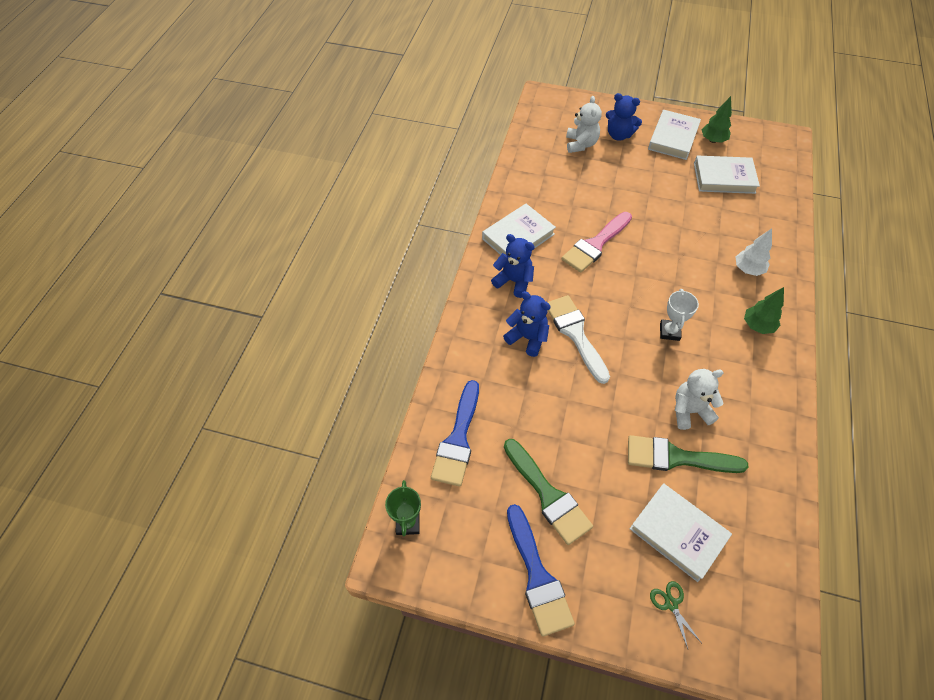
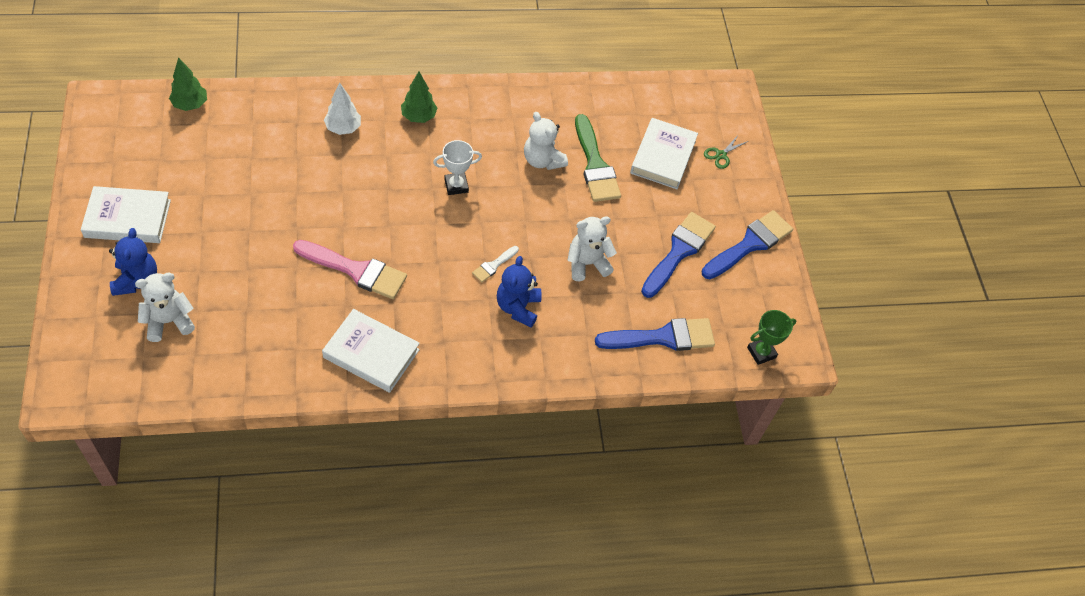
camera: 120 degrees left, 0 degrees up
blue teddy bear [491,234,535,298] -> none
green brush [504,439,593,545] -> blue brush [641,212,716,298]
white brush [548,295,610,384] -> white brush [472,246,519,282], size x0.48
white book [694,156,760,194] -> none
green tree [702,96,732,143] -> green tree moved to [169,57,207,111]
none -> white teddy bear [567,217,617,281]

